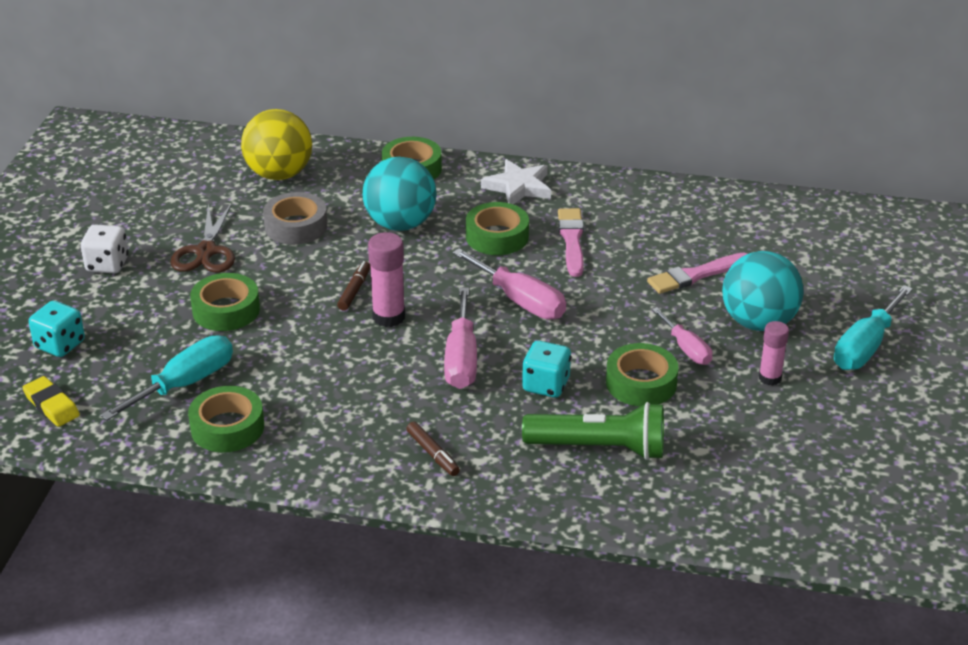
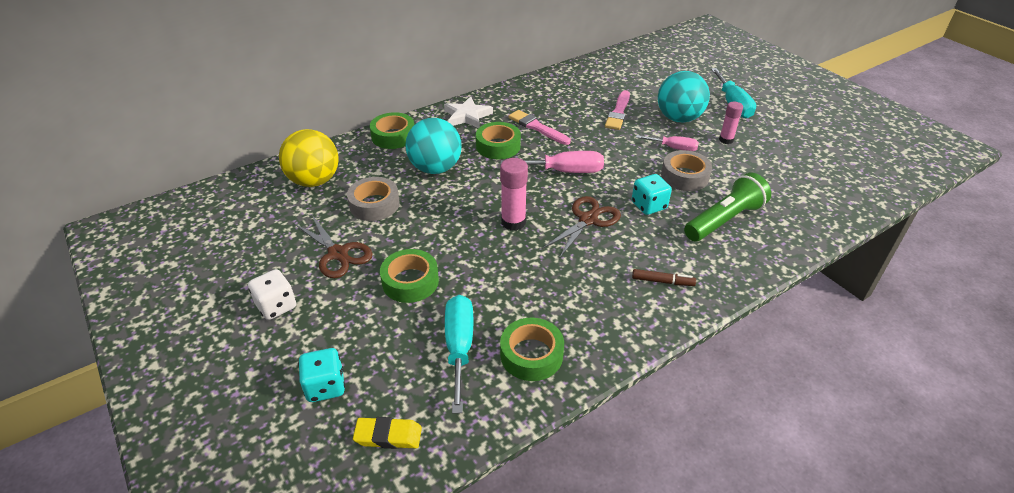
camera: 45 degrees left, 5 degrees up
brown marker [337,261,371,311] -> none
pink screwdriver [444,287,477,389] -> brown scissors [542,196,621,258]
green tape [606,343,679,406] -> grey tape [661,150,712,191]

